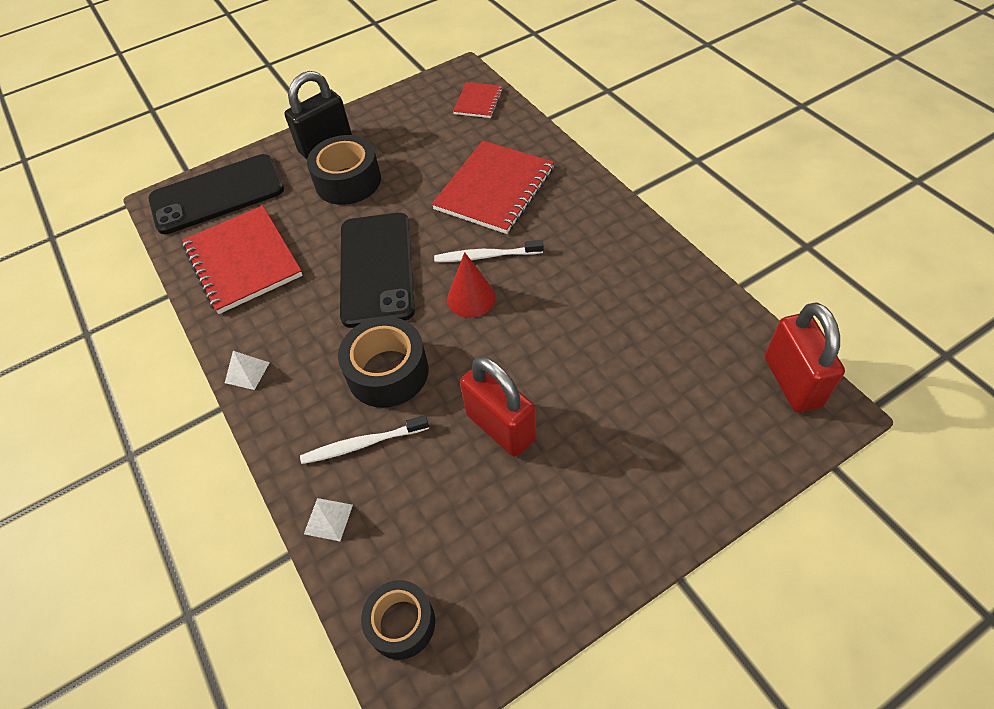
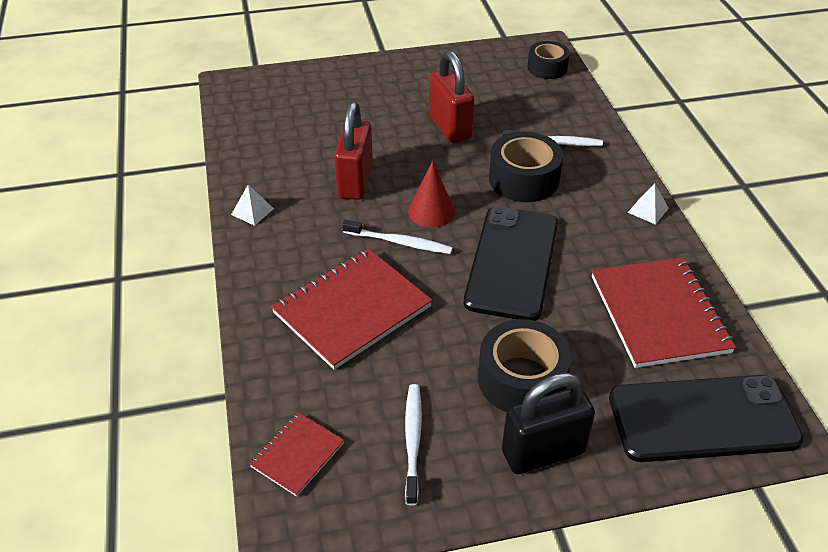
camera: 165 degrees left, 10 degrees down
white pyramid [304,498,353,541] -> white pyramid moved to [231,185,274,226]
red padlock [765,302,845,413] -> red padlock moved to [334,102,373,200]
none -> white toothbrush [405,384,422,505]

